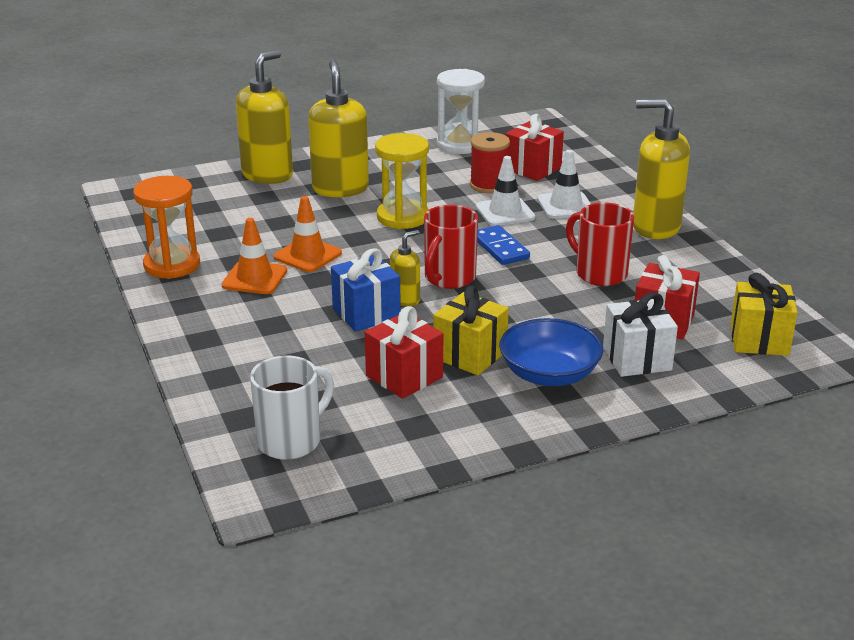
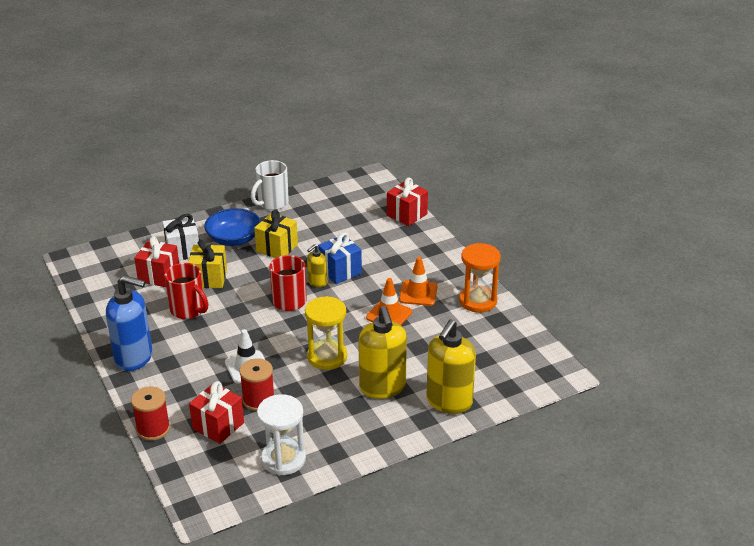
camera: 175 degrees right, 5 degrees up
white mug [250,356,334,460] -> white mug moved to [251,160,289,210]
red gift [365,306,443,399] -> red gift moved to [387,178,428,226]
blue domino [477,225,530,265] -> none
white traffic cone [538,150,591,219] -> none
yellow soap dispenser [633,99,690,239] -> blue soap dispenser [106,275,153,371]
yellow gift [731,273,798,356] -> yellow gift moved to [188,240,227,288]
none -> red spool [131,386,170,441]

